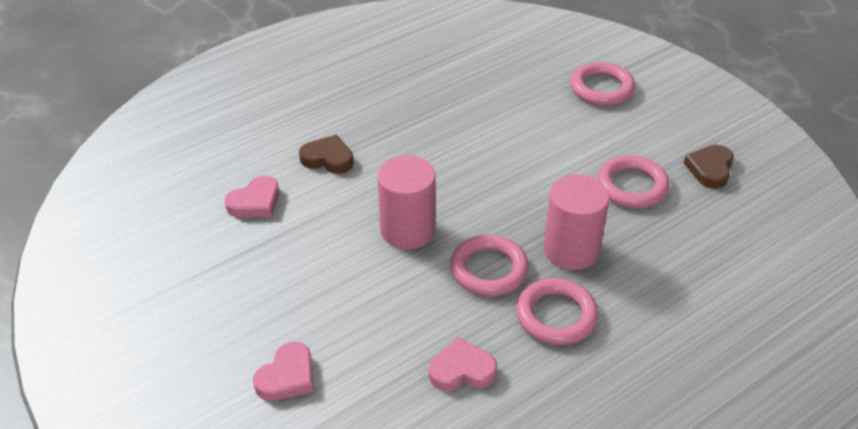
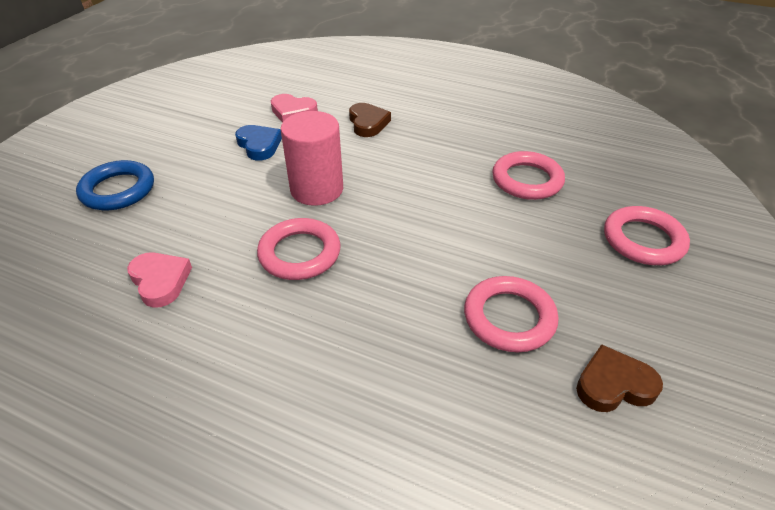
camera: 60 degrees right, 0 degrees up
pink heart [253,342,313,401] -> blue ring [76,160,154,210]
pink ring [516,278,598,345] -> pink ring moved to [492,151,565,200]
pink cylinder [544,174,609,270] -> none
none -> blue heart [235,125,282,161]

